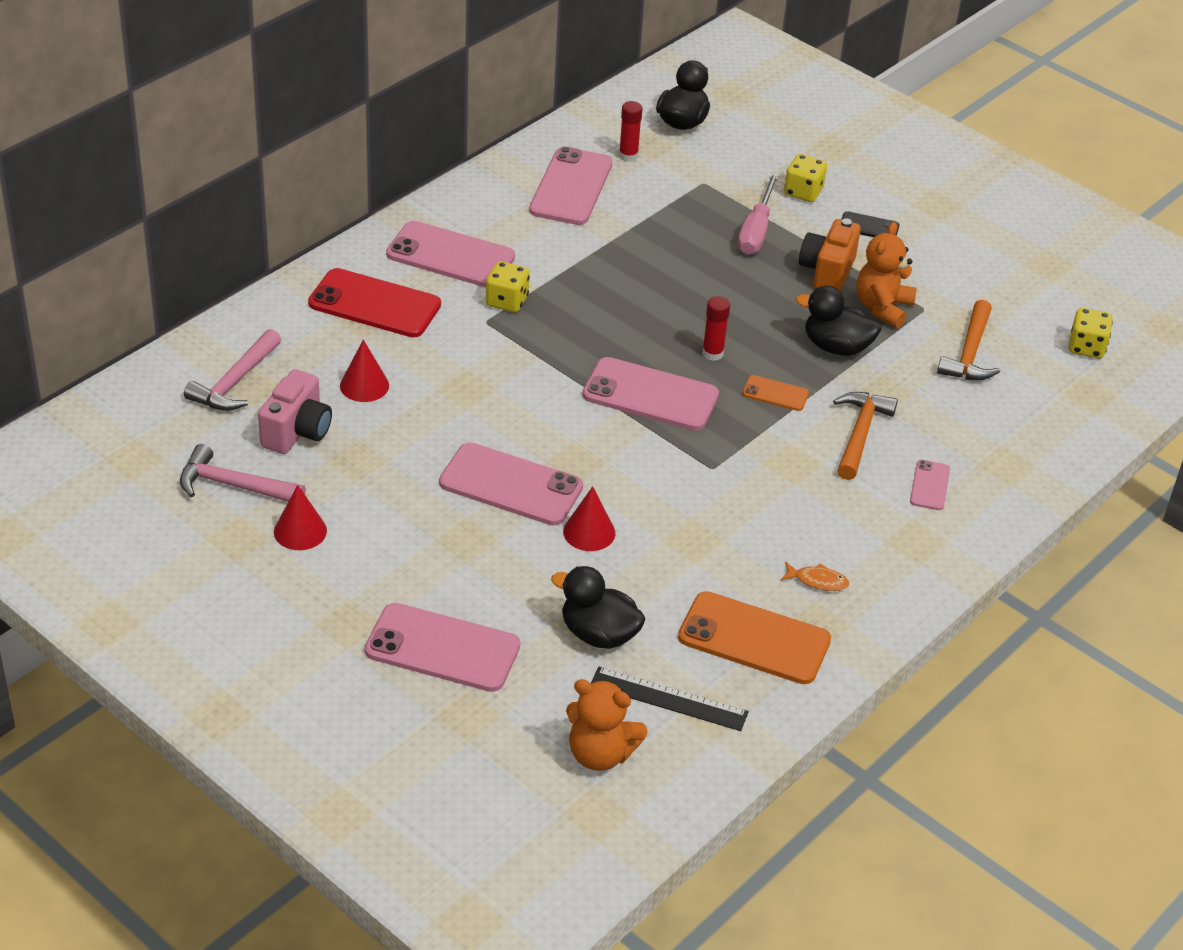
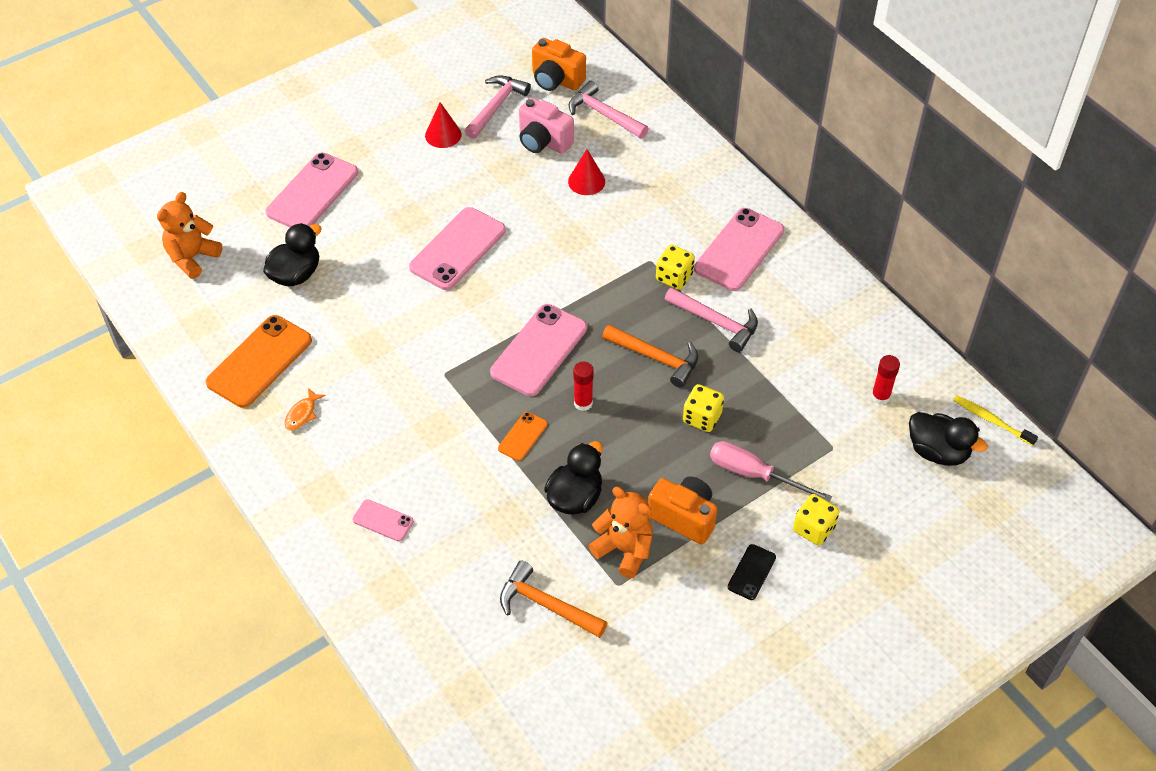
camera: 105 degrees right, 10 degrees up
red phone [308,268,441,337] -> none
pink phone [529,146,612,225] -> none
red cone [563,486,615,551] -> none
black ruler [591,667,749,731] -> none
orange hammer [833,392,898,480] -> orange hammer moved to [602,325,698,388]
yellow dice [1069,308,1113,359] -> yellow dice moved to [683,384,724,432]
none -> orange camera [532,38,586,91]
none -> pink hammer [665,287,758,352]
none -> yellow toothbrush [953,395,1038,446]

